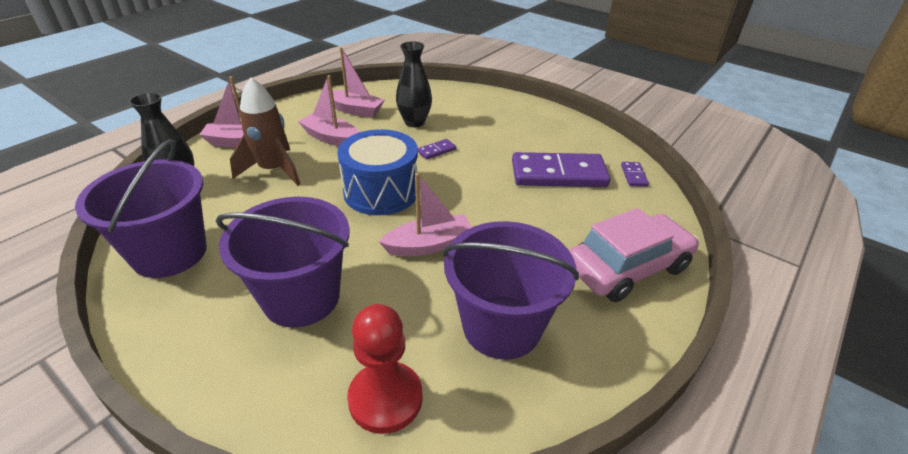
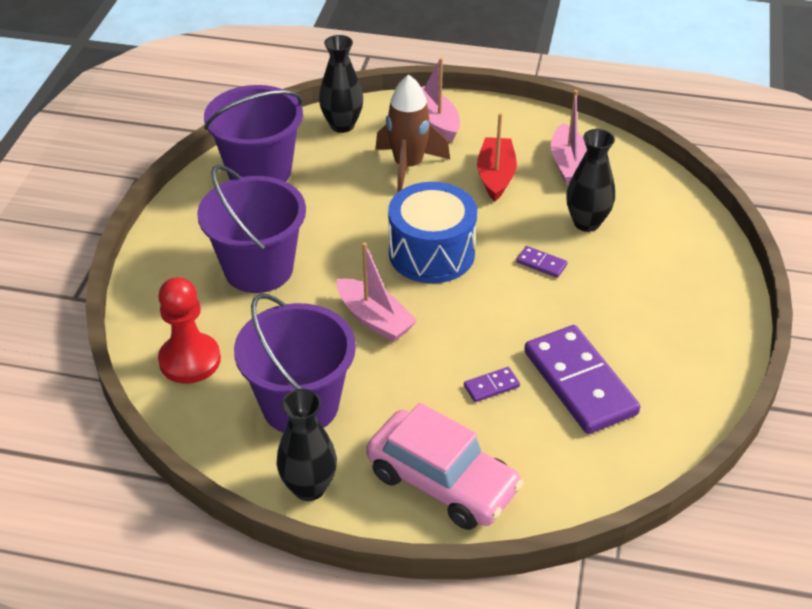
camera: 65 degrees right, 5 degrees up
pink boat [298,75,359,146] -> red boat [477,113,517,201]
purple domino [621,162,649,187] -> purple domino moved to [464,367,520,402]
none -> black vase [277,389,337,501]

